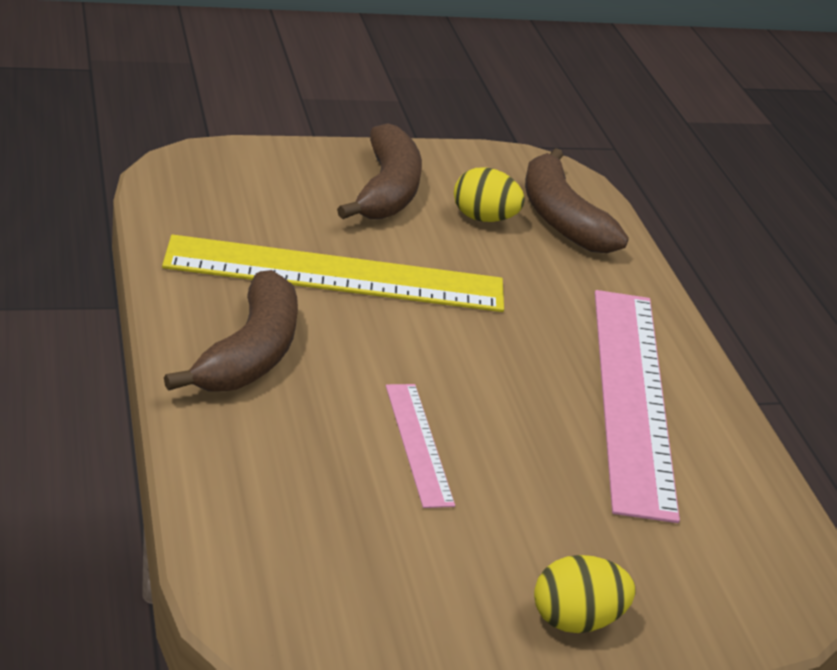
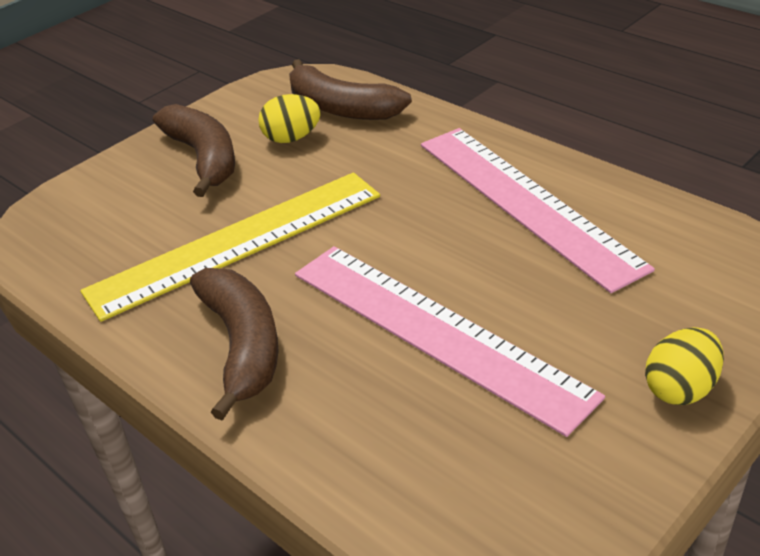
camera: 25 degrees left, 5 degrees up
pink ruler [386,384,455,508] -> pink ruler [295,246,605,437], size x2.08

